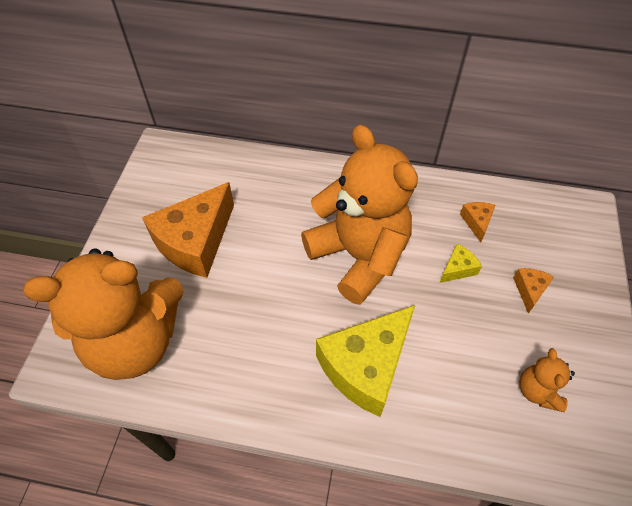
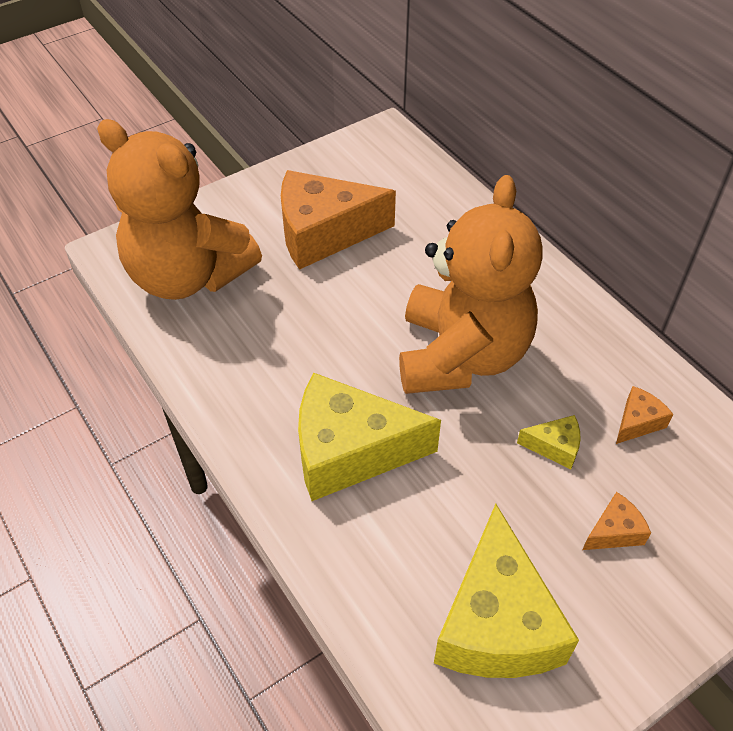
camera: 45 degrees right, 5 degrees down
orange teddy bear [519,348,575,412] -> yellow cheese [434,504,579,678]

